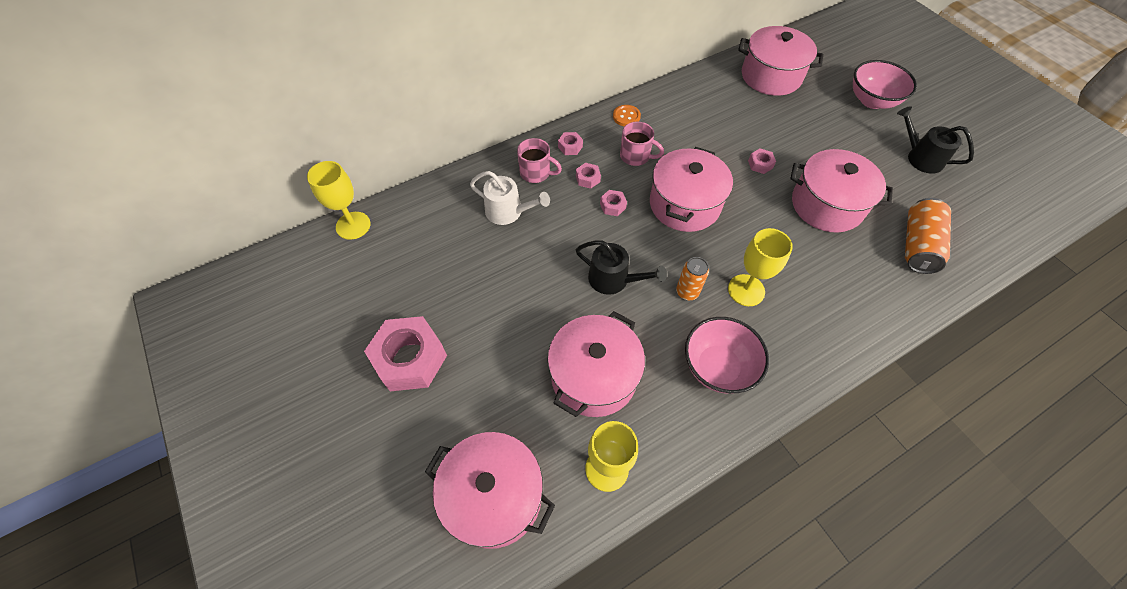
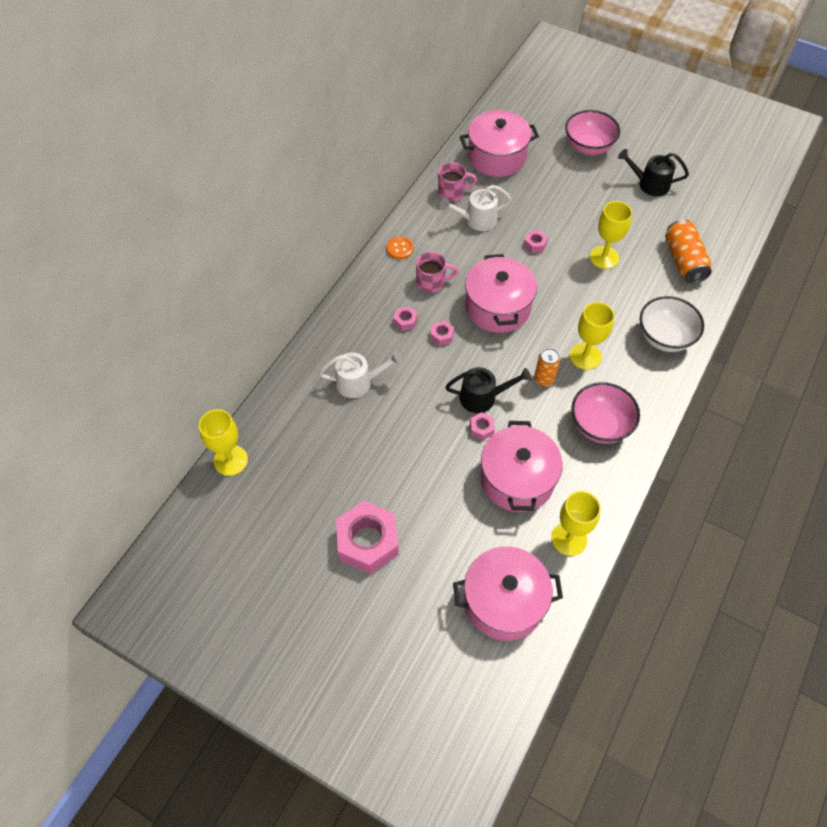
camera: 30 degrees left, 0 degrees up
pink mug [517,138,562,183] -> pink mug moved to [438,162,477,202]
pink nut [558,132,583,155] -> pink nut moved to [470,412,495,440]
pink pot [790,149,893,233] -> yellow goblet [590,201,632,269]
none -> white watering can [440,185,511,231]
none -> white bowl [640,296,704,352]

